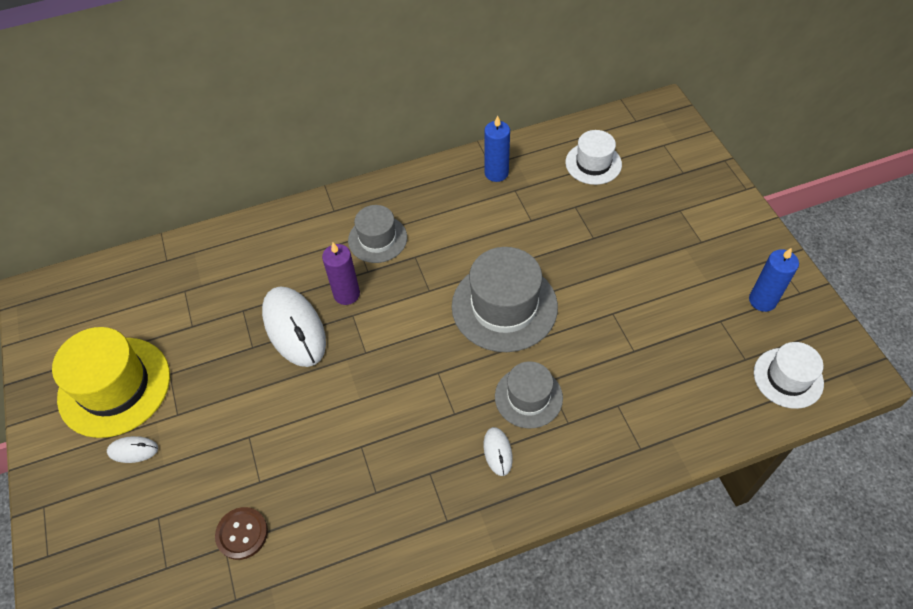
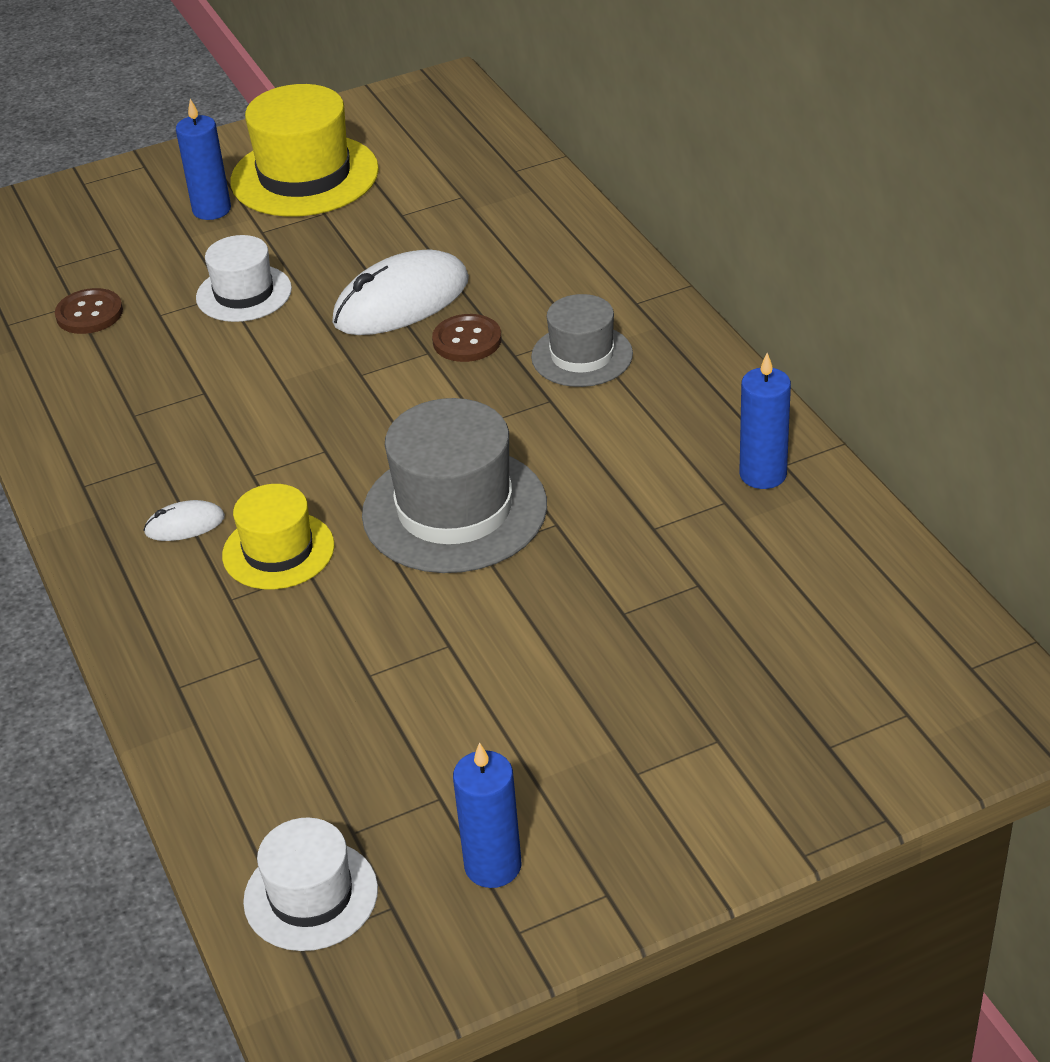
camera: 85 degrees right, 15 degrees down
white mouse [107,436,158,463] -> blue candle [176,99,231,220]
purple candle [322,243,360,305] -> brown button [432,314,502,362]
grey hat [495,361,563,428] -> yellow hat [222,484,335,590]
white hat [565,130,622,185] -> white hat moved to [196,235,292,322]

